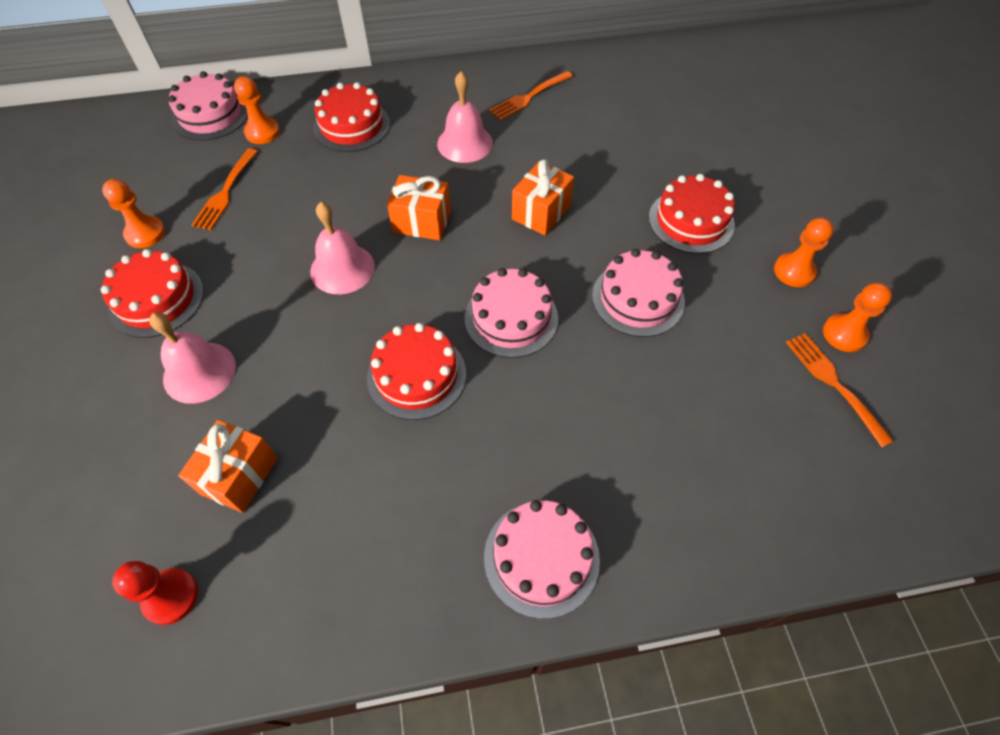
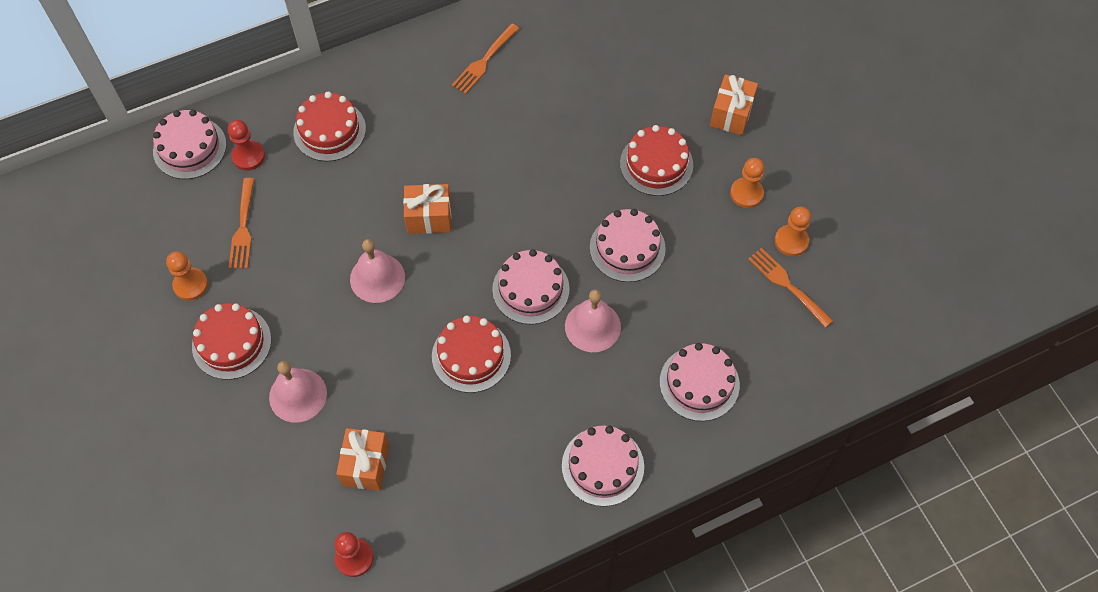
camera: 15 degrees left, 5 degrees up
orange pawn [234,76,280,144] -> red pawn [228,120,265,170]
pink bell [437,71,493,163] -> pink bell moved to [565,289,621,352]
orange gift [512,159,574,236] -> orange gift moved to [710,74,758,135]
none -> pink cake [660,343,740,421]

